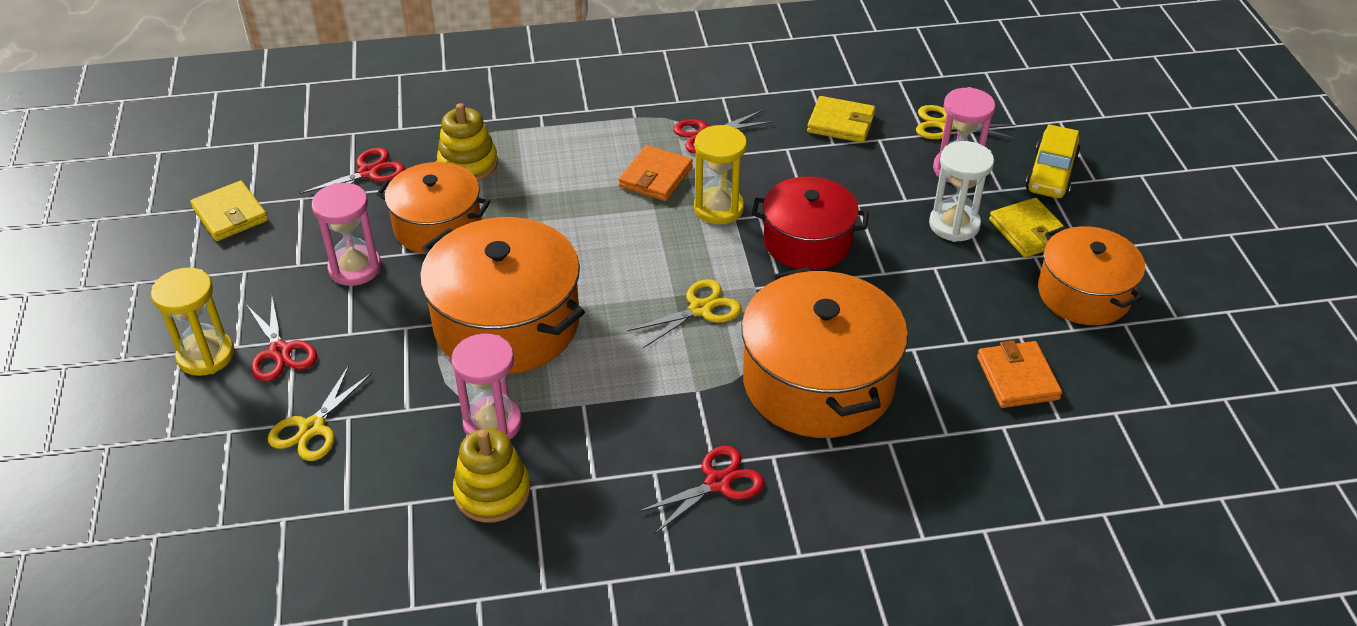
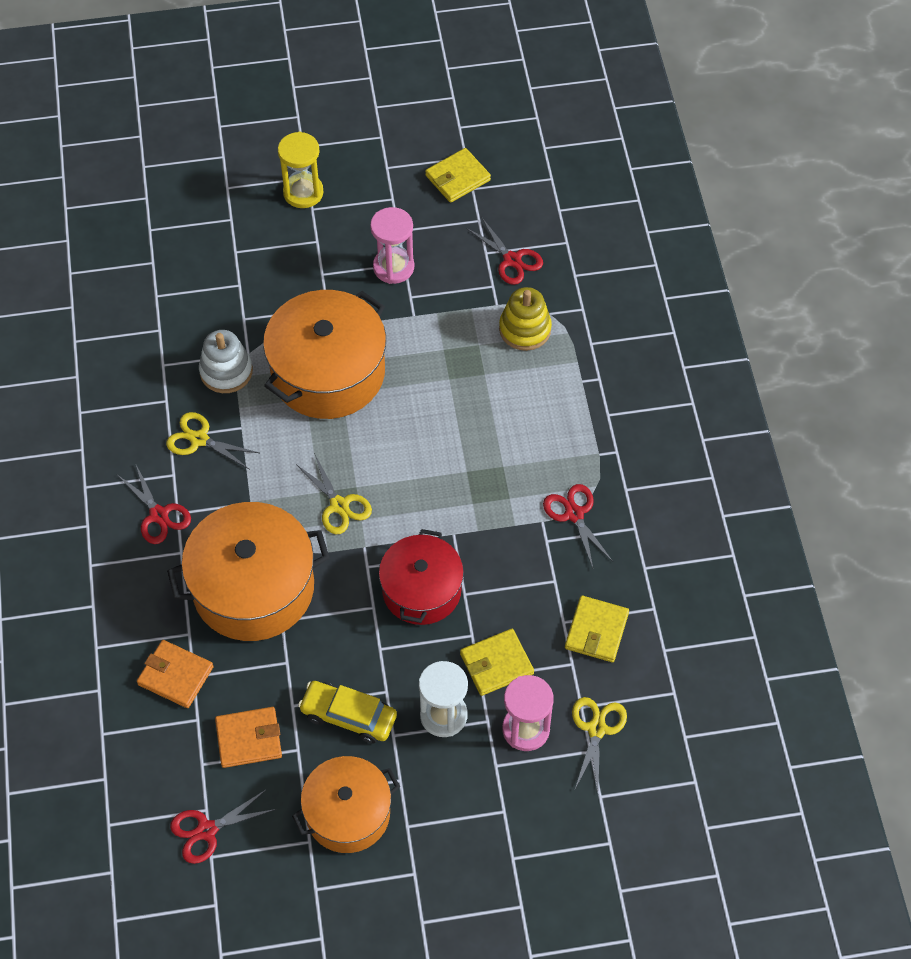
camera: 90 degrees right, 15 degrees up
red scissors [246,297,317,381] -> red scissors moved to [170,789,277,864]
yellow scissors [268,365,372,461] -> yellow scissors moved to [166,412,259,470]
orange pot [376,162,490,254] -> none
pink hourglass [452,334,522,439] -> white stacking toy [199,330,253,393]
yellow stacking toy [453,428,530,523] -> none
orange wallet [618,145,693,201] -> orange wallet moved to [137,640,214,708]
yellow hourglass [694,125,747,225] -> none
yellow wallet [989,198,1064,258] -> yellow wallet moved to [460,629,534,696]
yellow car [1025,124,1080,198] -> yellow car moved to [298,681,397,744]

